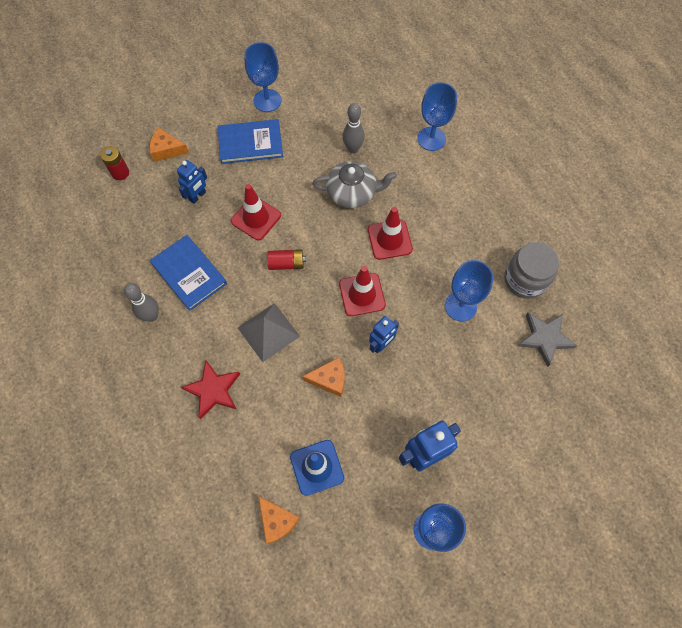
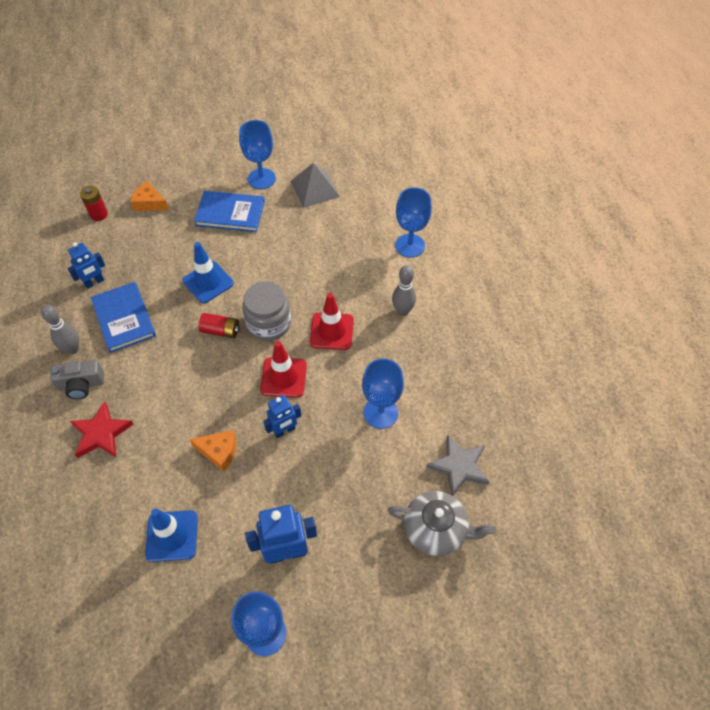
camera: 15 degrees right, 10 degrees down
blue robot [177,160,207,204] -> blue robot moved to [67,242,105,289]
red traffic cone [231,184,281,240] -> blue traffic cone [182,242,234,303]
grey pyramid [238,303,300,362] -> grey pyramid moved to [290,163,340,208]
orange cheese [259,496,300,544] -> none
grey teapot [312,161,397,208] -> grey teapot moved to [388,491,496,556]
grey bowling pin [343,103,365,153] -> grey bowling pin moved to [392,265,416,316]
grey jar [504,242,559,299] -> grey jar moved to [242,281,291,341]
none -> grey camera [50,360,104,399]

